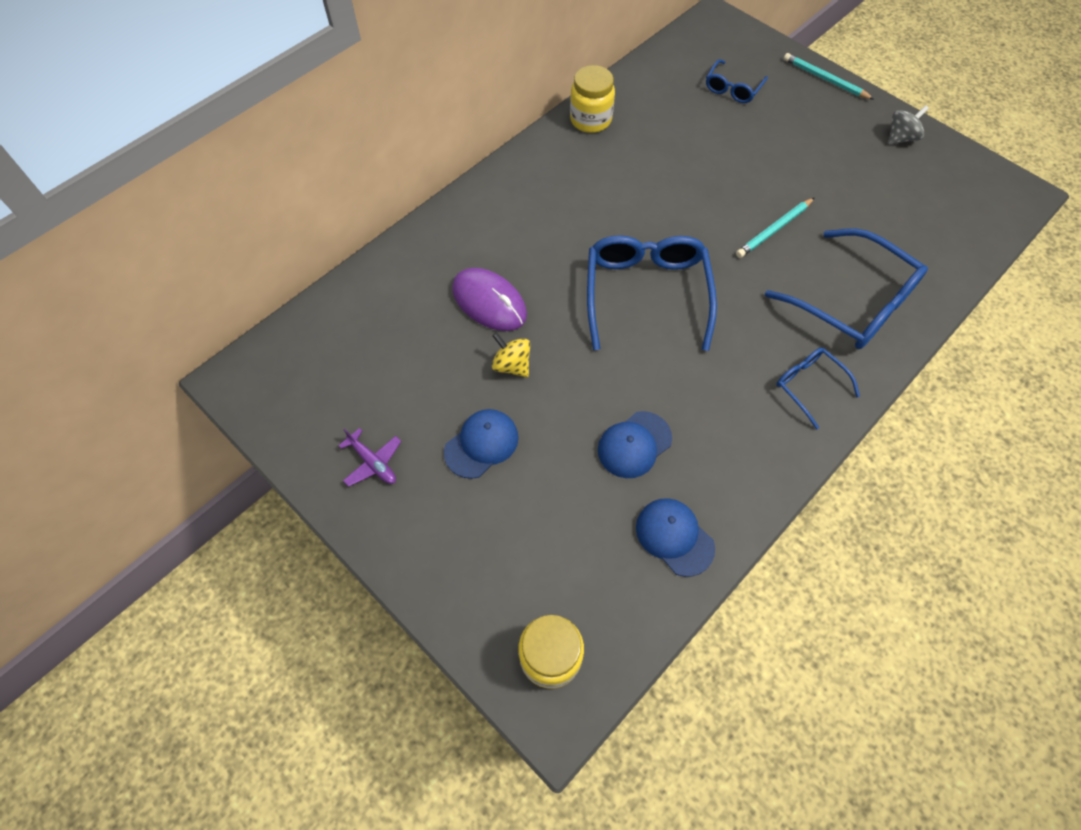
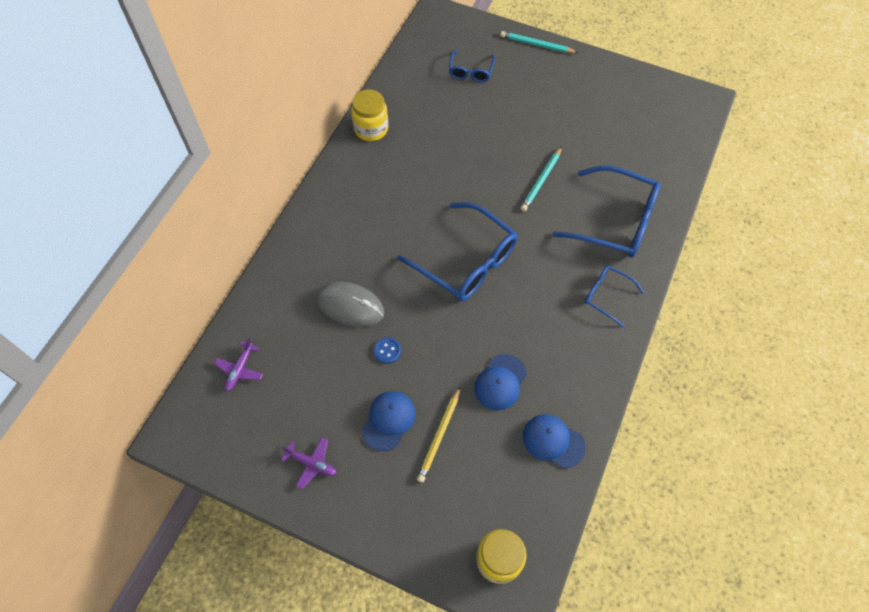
camera: 20 degrees left, 0 degrees up
purple mouse [452,268,527,331] -> grey mouse [316,282,385,327]
yellow spinning top [492,332,530,377] -> blue button [374,337,401,364]
blue glasses [587,235,717,351] -> blue glasses turned 150 degrees clockwise [397,202,518,301]
grey spinning top [888,105,929,145] -> none
none -> purple plane [214,338,263,392]
none -> yellow pencil [417,387,460,483]

